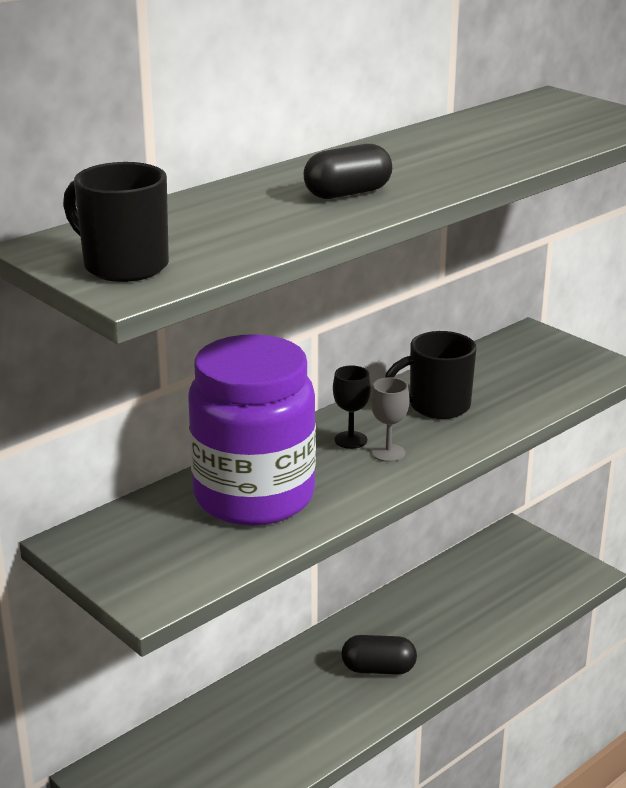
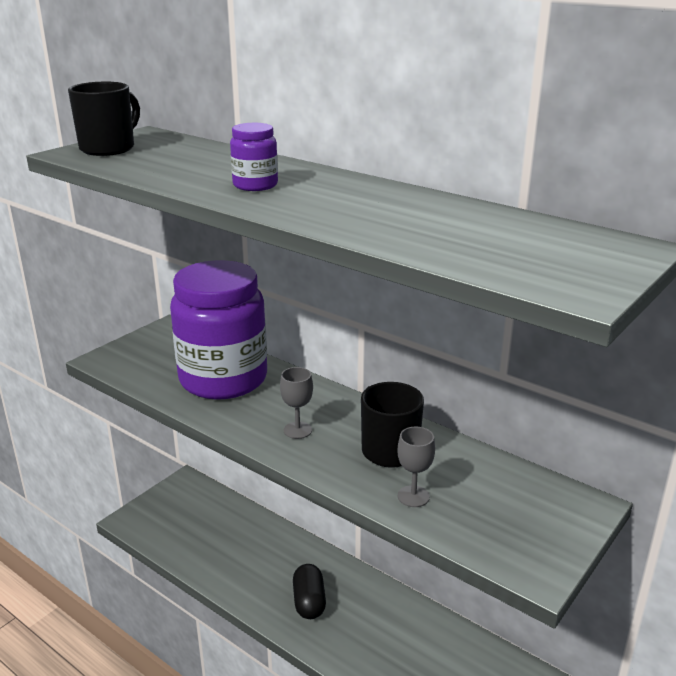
camera: 80 degrees right, 0 degrees up
black capsule [304,144,392,199] -> purple jar [230,123,278,191]
black goblet [333,365,371,449] -> none
none -> grey goblet [398,427,435,507]

